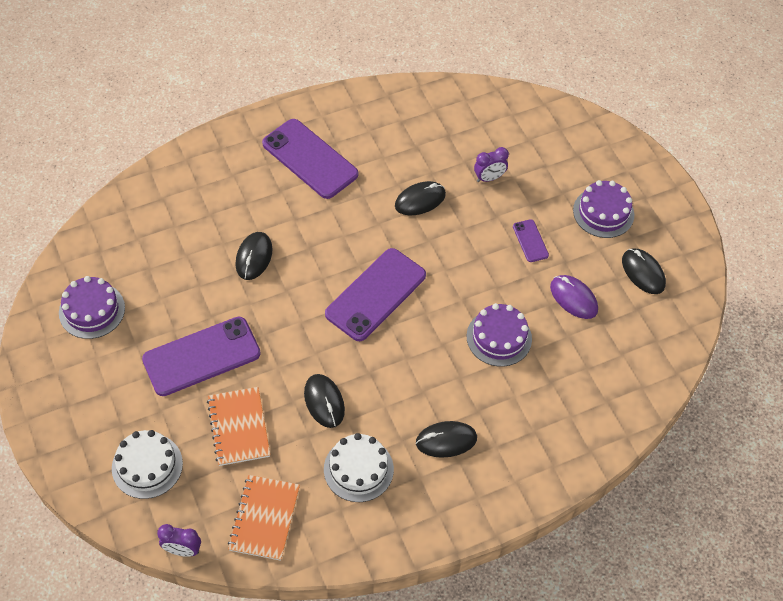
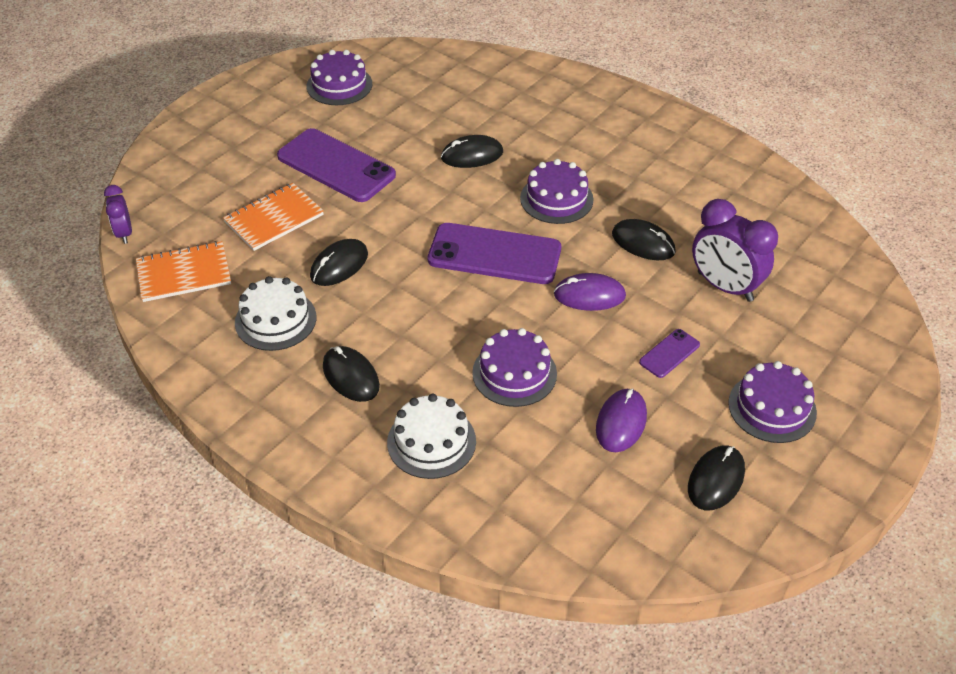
camera: 65 degrees right, 10 degrees down
white cake [112,430,183,499] -> white cake moved to [387,394,476,479]
purple phone [262,119,359,199] -> none
purple clock [474,147,509,182] -> purple clock [692,199,778,302], size x1.81
none -> purple cake [520,159,594,224]
none -> purple mouse [554,273,626,311]

